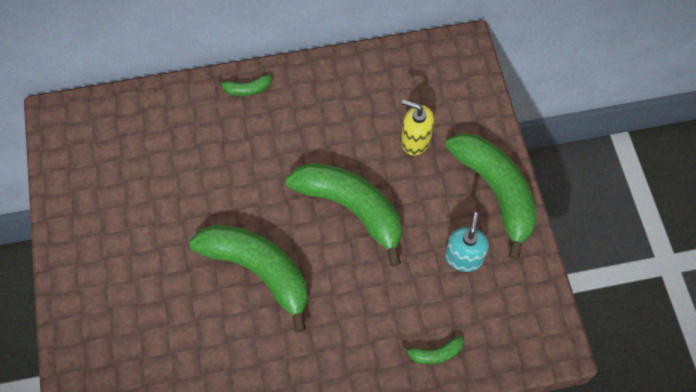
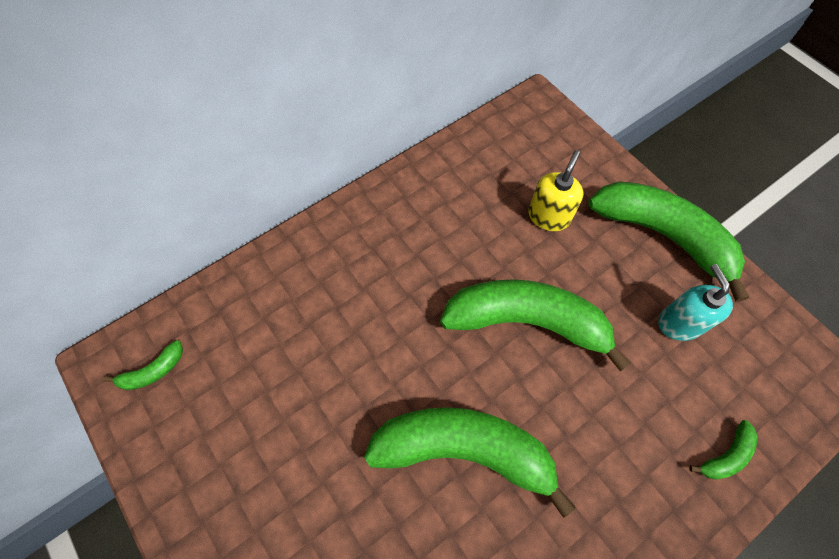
camera: 25 degrees left, 0 degrees up
green banana [216,75,272,96] -> green banana moved to [104,340,183,390]
yellow soap dispenser [401,100,434,155] -> yellow soap dispenser turned 120 degrees clockwise [528,150,584,231]

